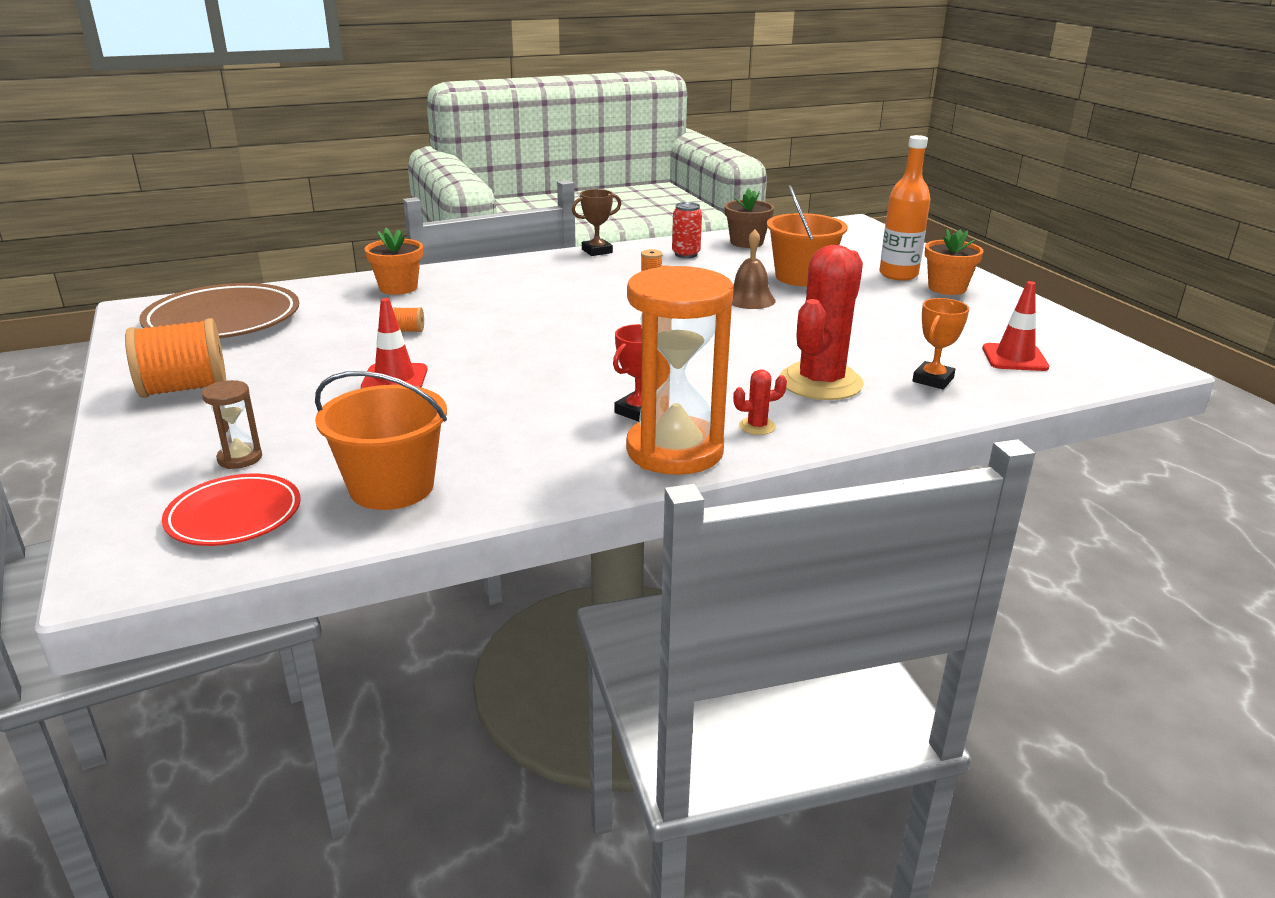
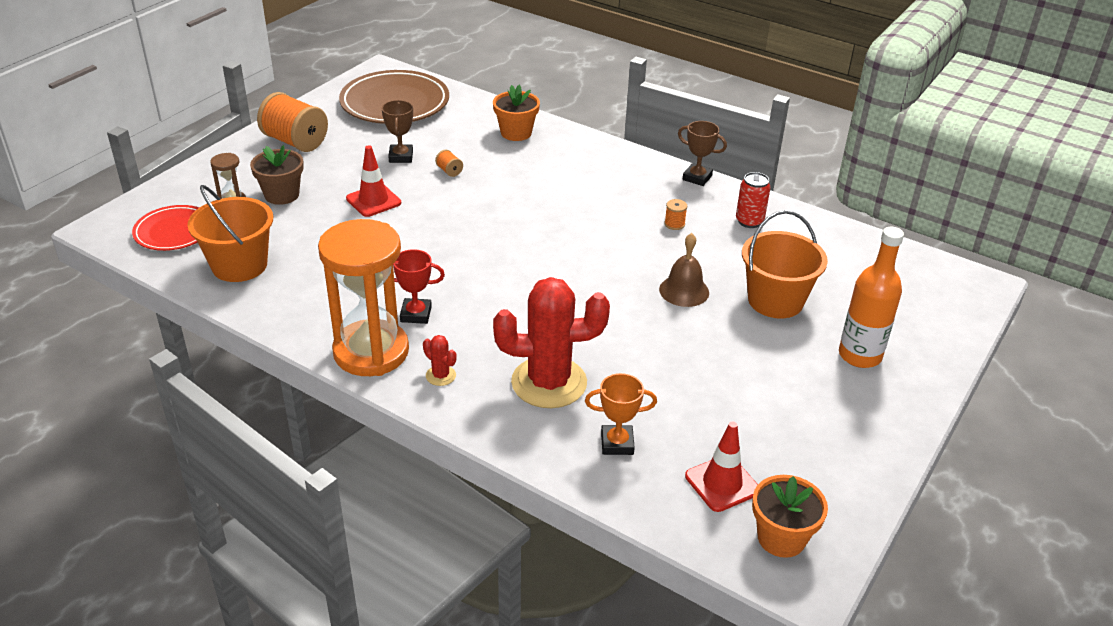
camera: 55 degrees right, 10 degrees up
brown flower pot [724,188,774,248] -> brown flower pot moved to [250,145,304,205]
orange flower pot [925,229,984,295] -> orange flower pot moved to [752,475,828,558]
none -> brown trophy [382,100,413,163]

